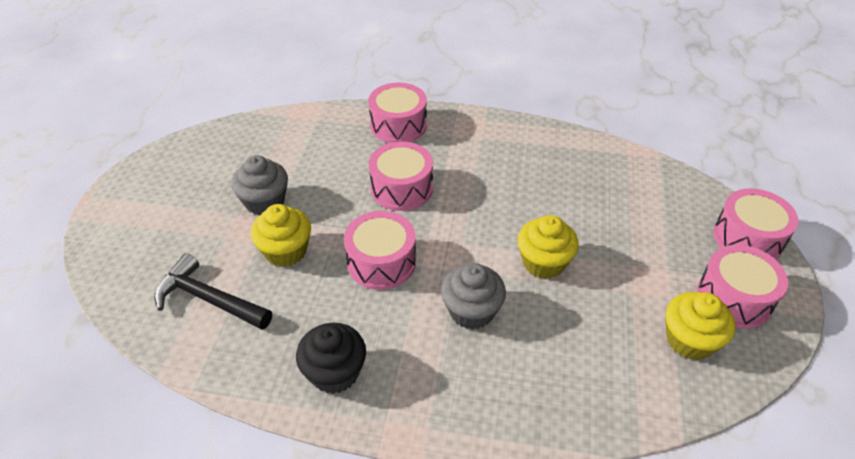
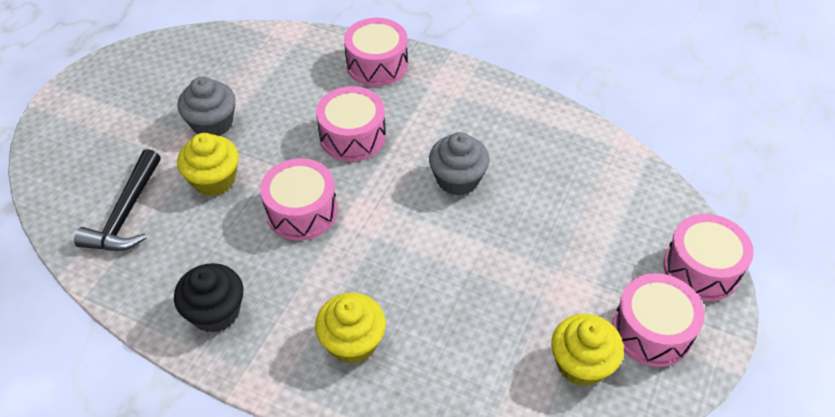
camera: 15 degrees right, 5 degrees up
black hammer [154,253,272,330] -> black hammer turned 120 degrees counterclockwise [74,149,161,251]
grey cupcake [441,263,506,330] -> grey cupcake moved to [429,132,490,196]
yellow cupcake [517,215,579,279] -> yellow cupcake moved to [315,293,386,364]

